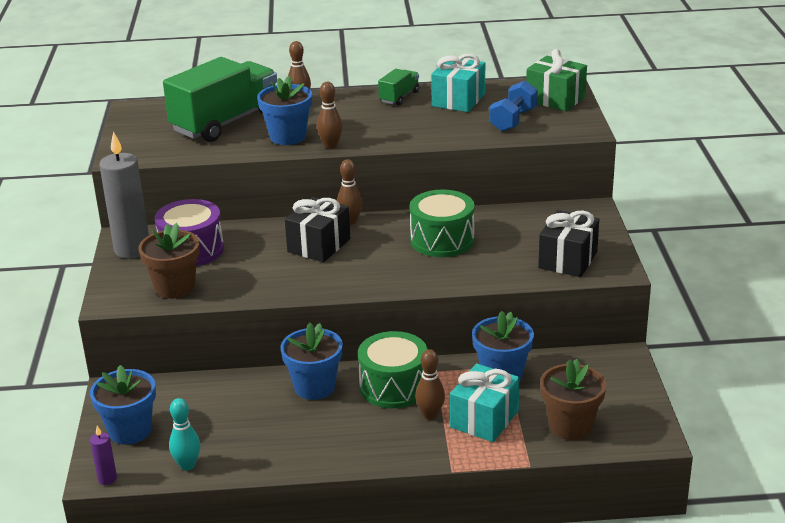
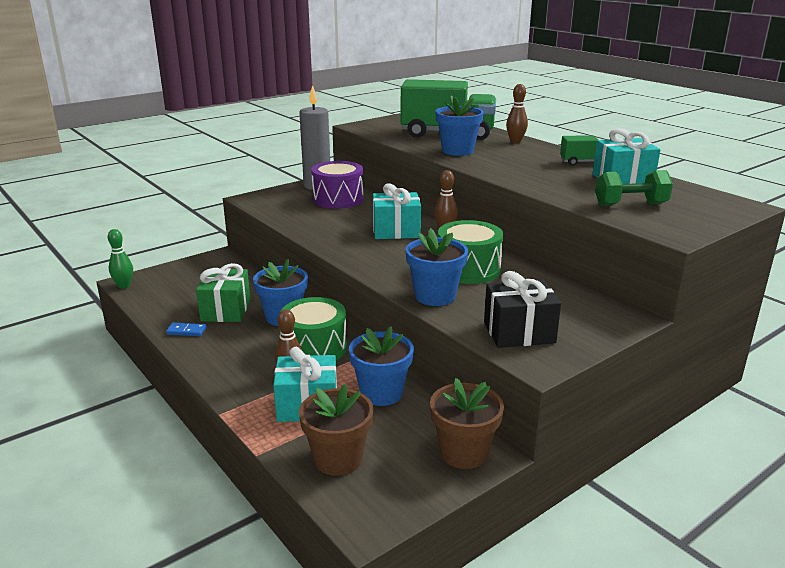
camera: 55 degrees right, 5 degrees down
blue flower pot [90,365,156,445] -> blue flower pot moved to [406,228,468,306]
purple candle [90,426,117,485] -> green bowling pin [108,229,133,289]
brown flower pot [138,223,200,299] -> brown flower pot moved to [430,378,504,469]
turquoise bowling pin [169,398,200,471] -> none
black gift [285,197,350,262] -> turquoise gift [373,183,421,239]
brown bowling pin [317,82,343,149] -> none
blue dumbbell [489,81,538,132] -> green dumbbell [595,170,673,206]
green gift [526,49,587,111] -> green gift moved to [196,263,251,322]
none -> blue domino [166,323,206,336]

